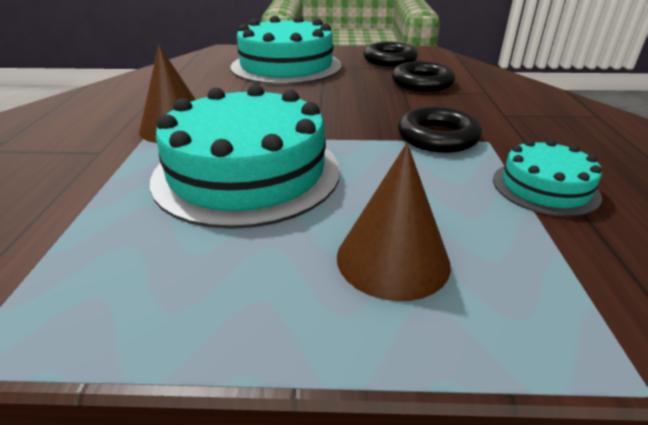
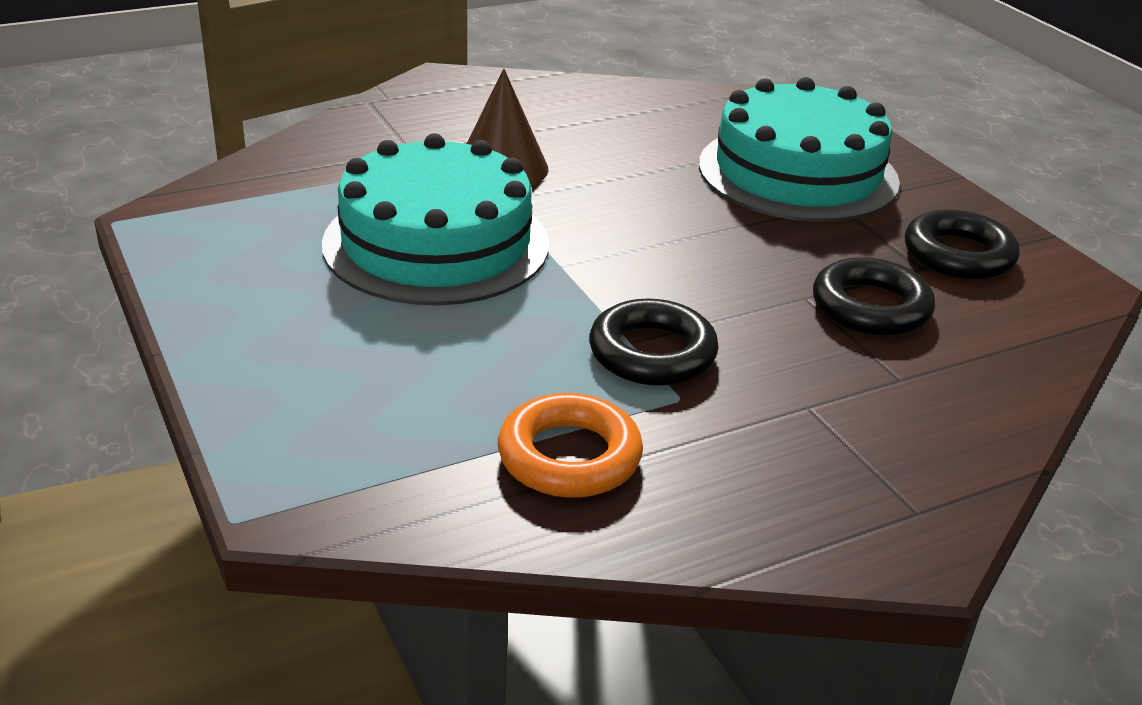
camera: 60 degrees right, 0 degrees up
brown cone [337,143,451,301] -> none
turquoise cake [493,140,602,217] -> orange ring [498,393,643,498]

